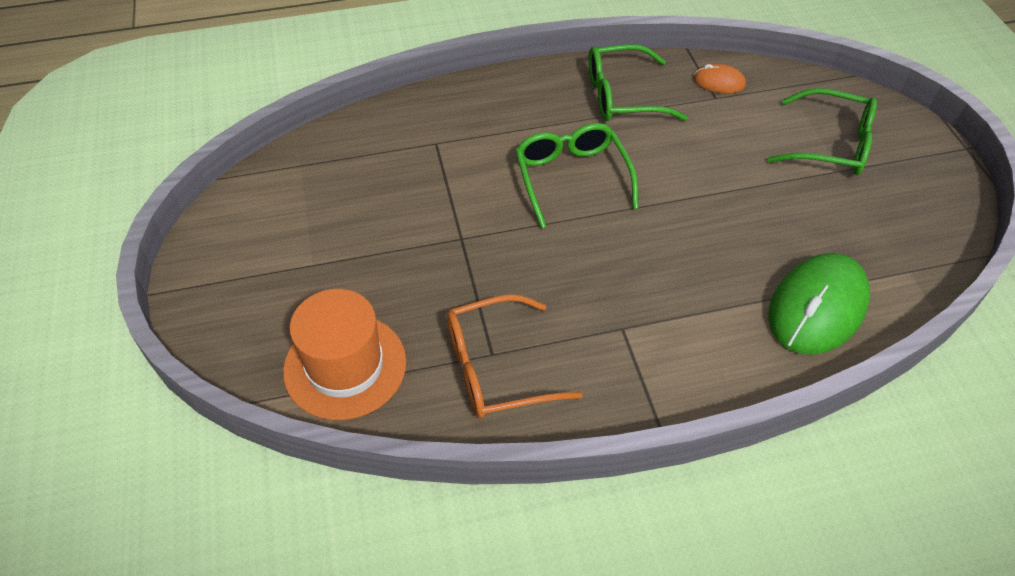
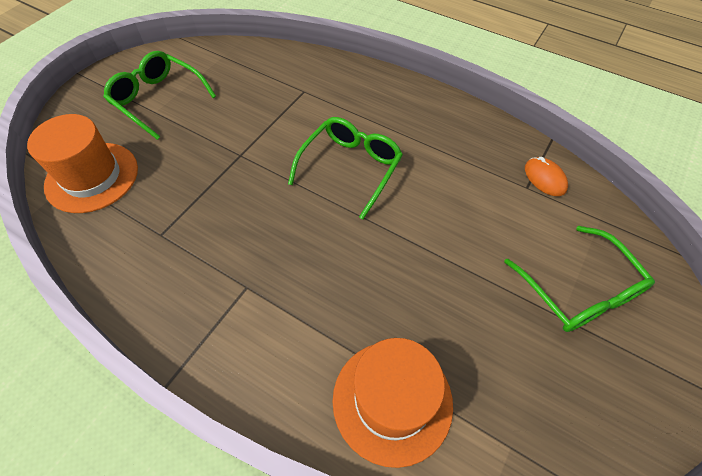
camera: 45 degrees right, 5 degrees up
orange glasses [447,294,583,418] -> none
green glasses [588,44,688,121] -> green glasses moved to [103,51,216,140]
green mouse [769,253,870,355] -> orange hat [332,338,453,468]

